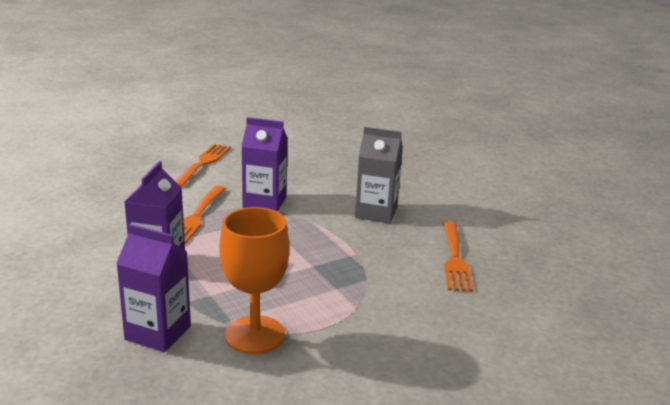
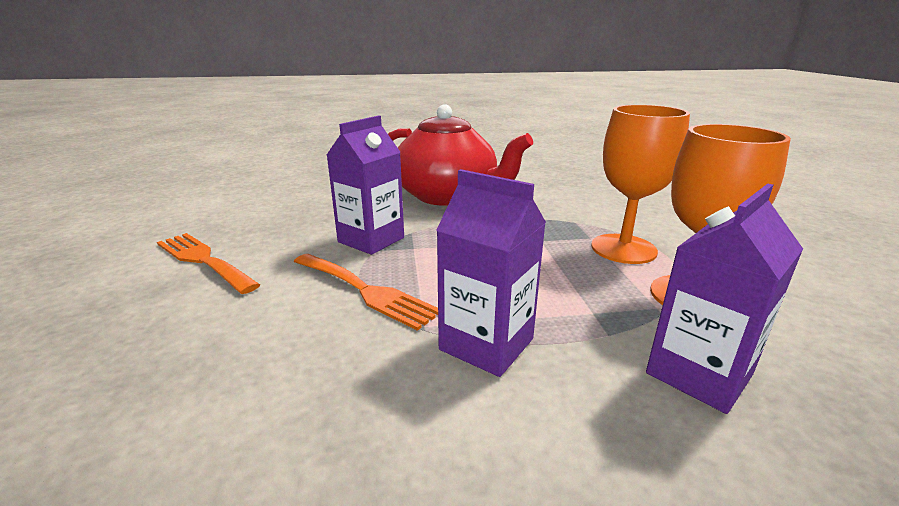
camera: 65 degrees left, 0 degrees up
grey carton [355,127,403,224] -> red teapot [388,104,533,206]
orange fork [443,221,474,292] -> none
none -> orange goblet [591,105,690,264]

